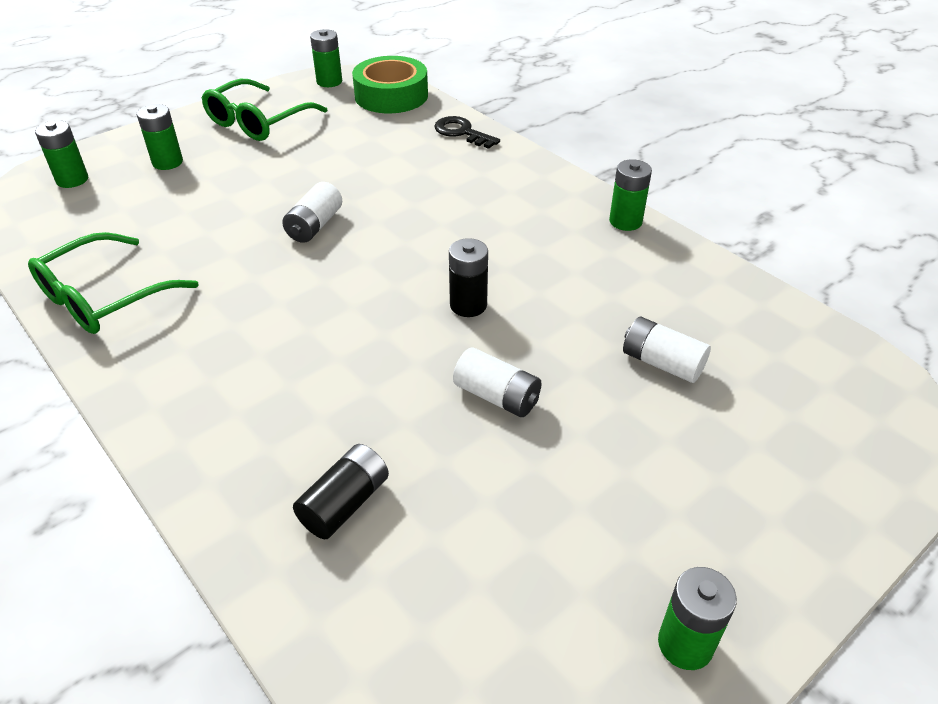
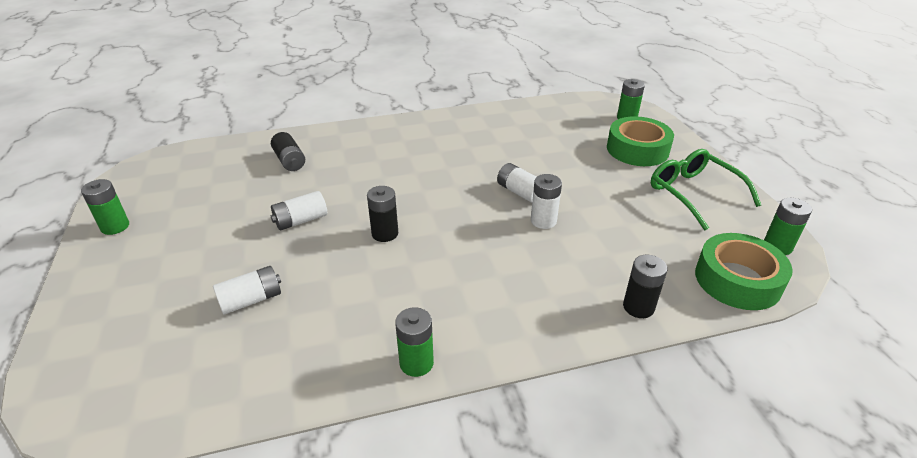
camera: 115 degrees right, 5 degrees down
green glasses [28,232,199,334] -> none
green battery [137,104,183,170] -> green tape [607,116,674,166]
black key [434,116,500,149] -> black battery [623,255,668,318]
none -> white battery [531,174,562,229]

